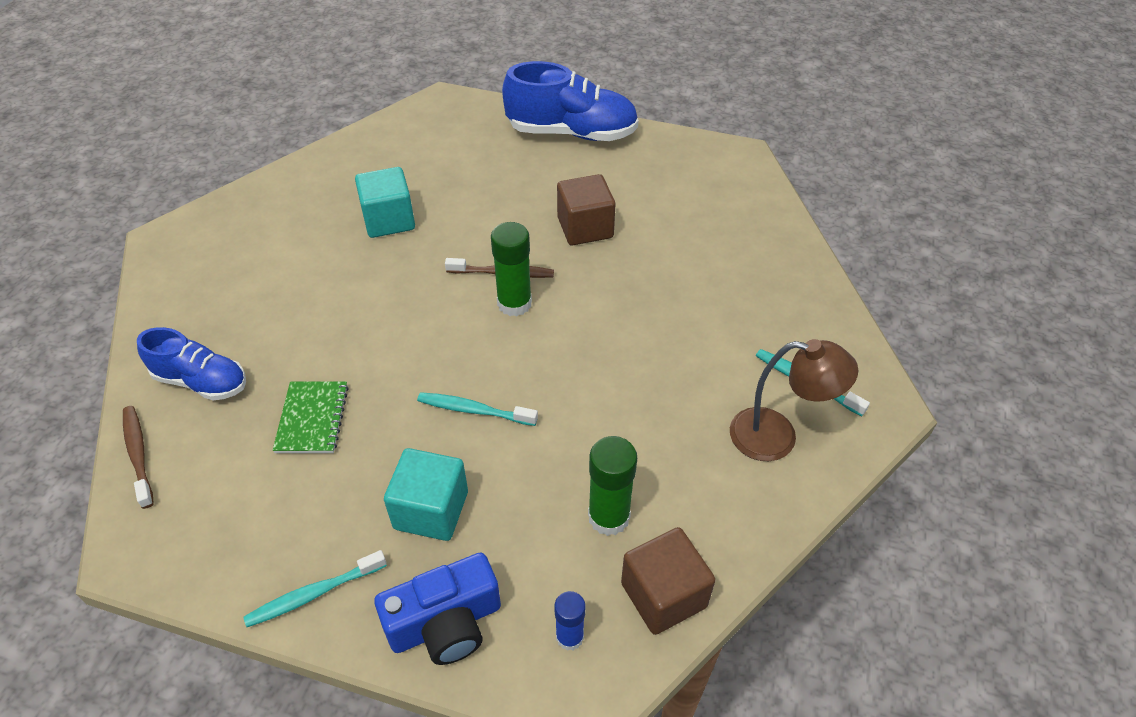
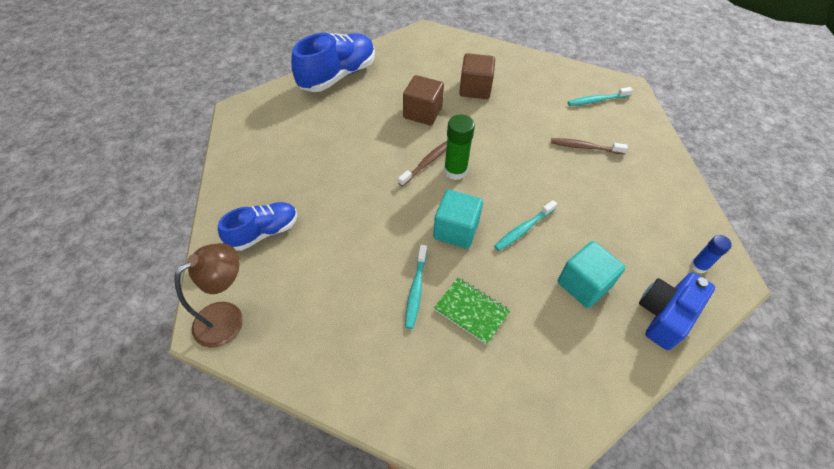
camera: 55 degrees left, 5 degrees up
brown toothbrush [123,406,154,509] -> brown toothbrush moved to [551,138,628,154]
blue shoe [137,327,246,400] -> blue shoe moved to [218,202,297,251]
turquoise toothbrush [243,550,387,627] -> turquoise toothbrush moved to [405,245,427,329]
turquoise cube [355,167,415,238] -> turquoise cube moved to [433,189,483,249]
blue camera [374,553,501,665] -> blue camera turned 150 degrees counterclockwise [639,272,715,350]
green glue stick [588,436,637,536] -> none
brown cube [621,527,715,635] -> brown cube moved to [459,53,495,99]
brown lamp [730,339,859,461] -> brown lamp moved to [174,243,243,348]

